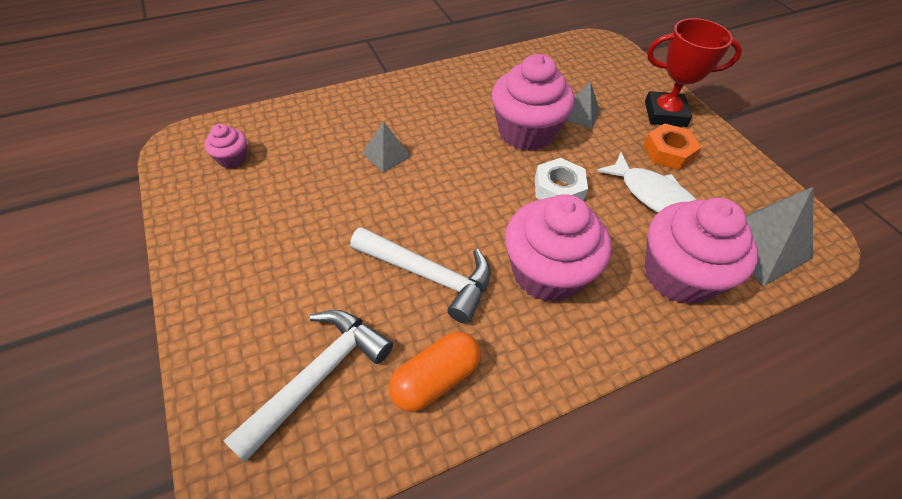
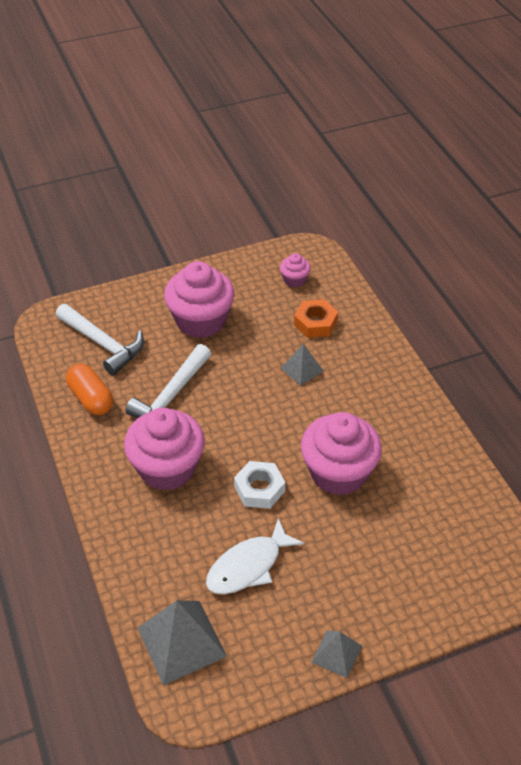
camera: 95 degrees right, 5 degrees down
grey pyramid [566,81,600,129] -> grey pyramid moved to [312,630,362,678]
orange nut [643,123,702,170] -> orange nut moved to [294,299,338,338]
pink cupcake [644,198,758,305] -> pink cupcake moved to [164,261,235,338]
red trophy [645,18,742,127] -> none

